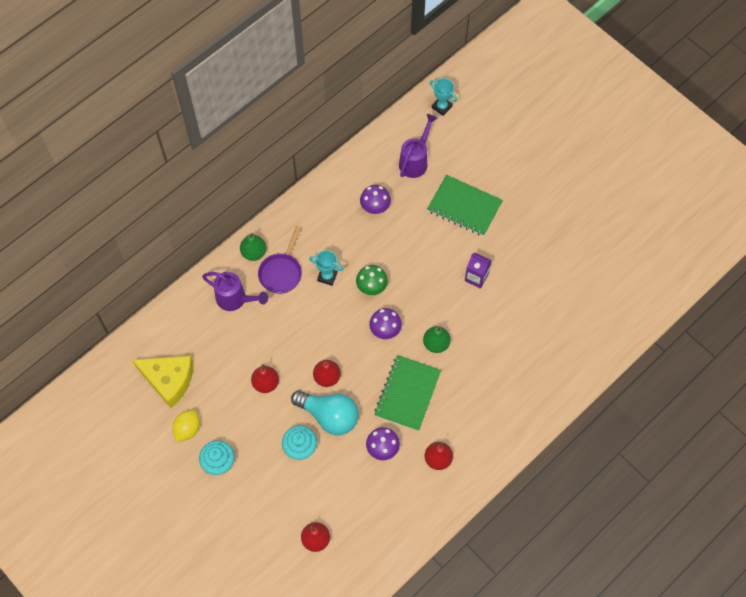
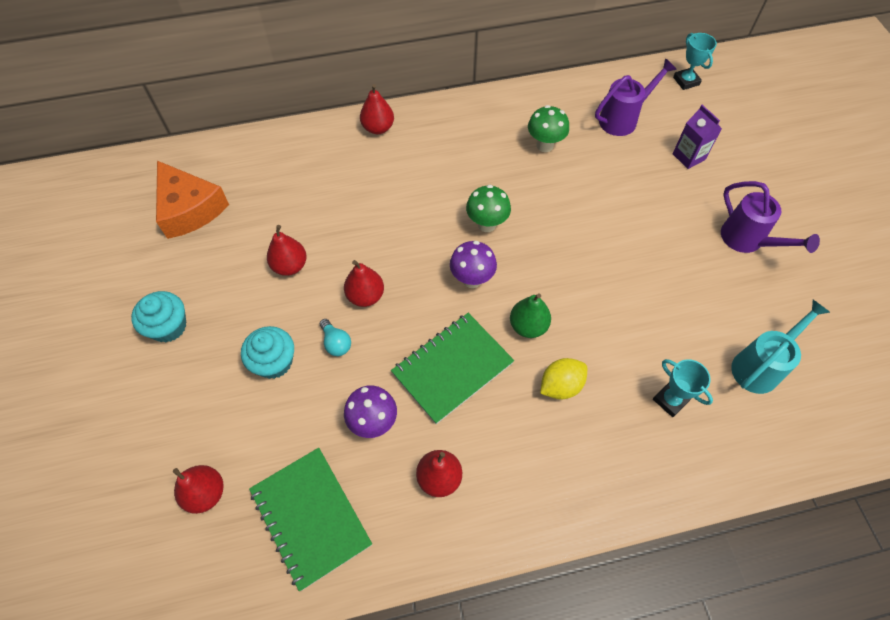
camera: 30 degrees right, 5 degrees down
yellow cheese [132,356,194,408] -> orange cheese [156,161,229,239]
yellow lemon [172,410,200,442] -> yellow lemon moved to [540,358,587,400]
purple watering can [202,272,268,311] -> purple watering can moved to [721,181,820,253]
green pear [240,233,266,261] -> red pear [360,84,394,134]
purple pan [258,226,302,294] -> none
turquoise light bulb [291,390,359,435] -> turquoise light bulb [320,319,351,356], size x0.45
turquoise trophy [309,250,344,286] -> turquoise trophy moved to [653,359,713,417]
purple mushroom [360,185,391,215] -> green mushroom [528,105,569,152]
green notebook [427,175,503,236] -> green notebook moved to [249,448,372,591]
purple carton [465,252,492,289] -> purple carton moved to [673,105,722,169]
none -> turquoise watering can [731,300,830,394]

